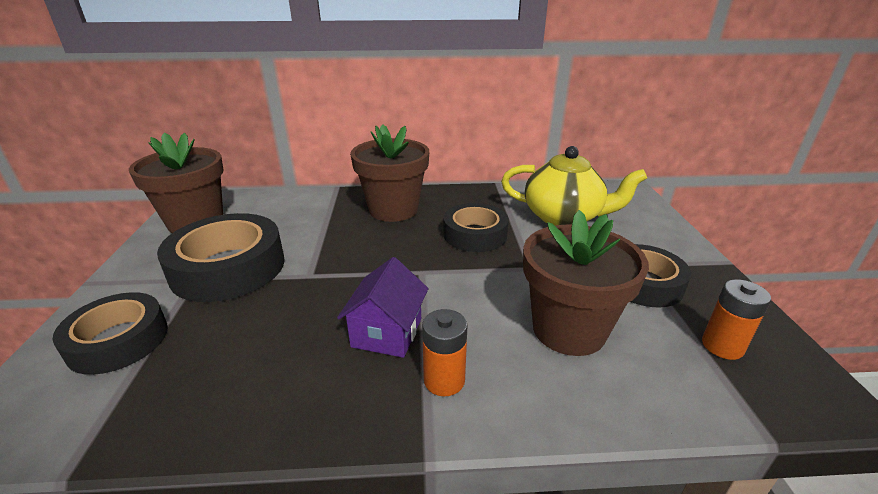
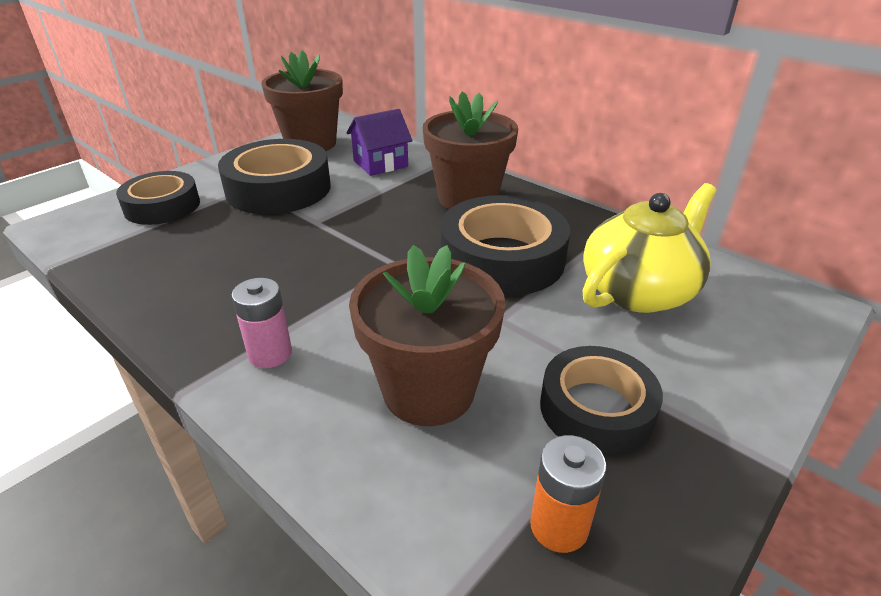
camera: 45 degrees right, 5 degrees up
purple house [337,257,428,358] -> purple house moved to [346,109,413,176]
orange battery [422,309,468,396] -> pink battery [231,278,292,368]
black tape [443,203,509,252] -> black tape [440,195,570,296], size x1.51
yellow teapot [501,146,647,226] -> yellow teapot turned 105 degrees counterclockwise [582,183,717,313]

